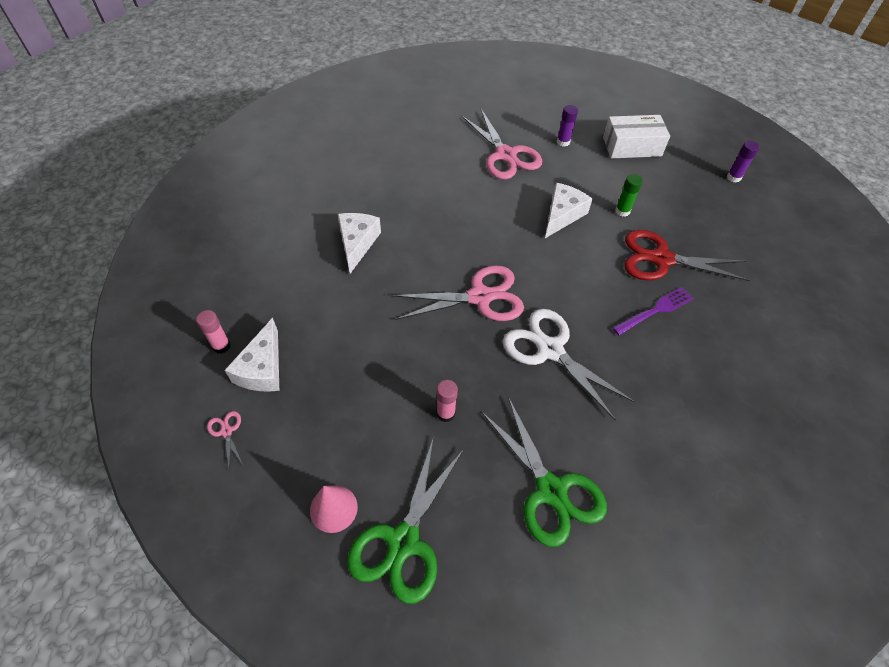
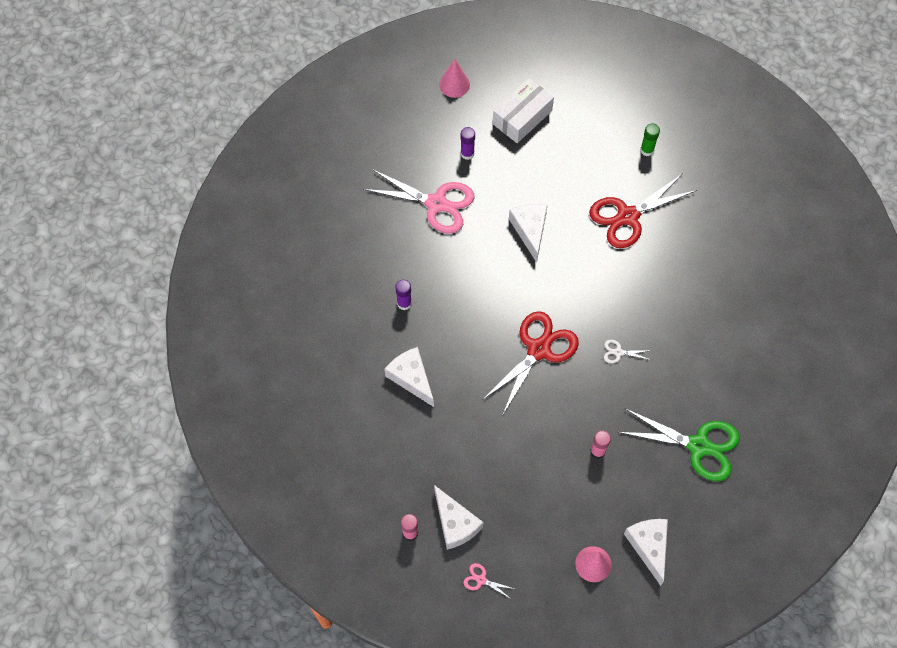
camera: 40 degrees left, 10 degrees up
green scissors [347,440,464,604] -> white cheese [624,519,668,586]
pink scissors [391,265,524,321] -> red scissors [482,311,579,416]
white scissors [503,309,635,421] -> white scissors [604,340,652,363], size x0.42
purple fork [613,287,694,336] -> none
green glue stick [615,174,643,217] -> green glue stick moved to [640,123,660,156]
purple glue stick [727,141,759,182] -> purple glue stick moved to [395,280,412,310]
none -> pink cone [439,59,470,98]

